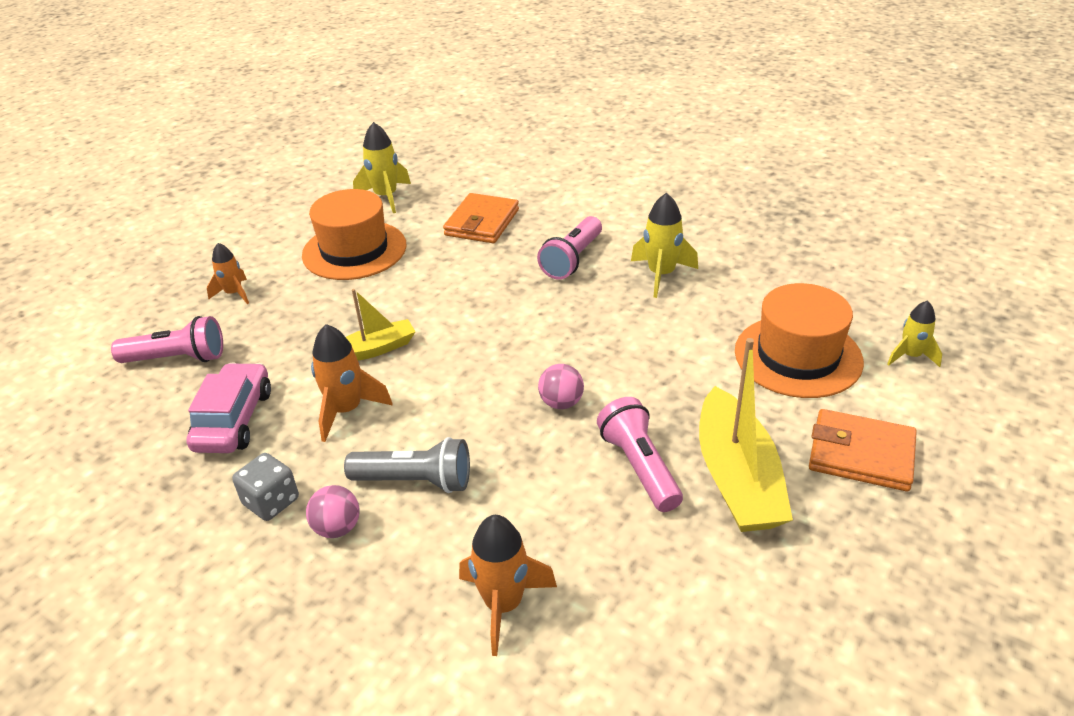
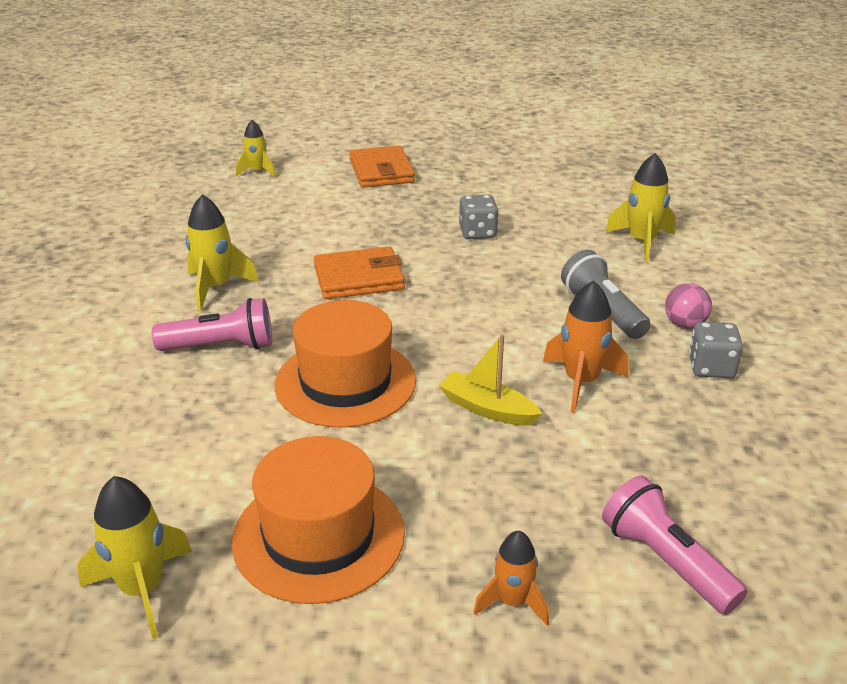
camera: 125 degrees left, 5 degrees down
pink car [186,362,271,453] -> none
orange wallet [443,193,519,243] -> orange wallet moved to [314,246,405,299]
orange rocket [459,515,557,656] -> yellow rocket [605,153,676,262]
pink ball [538,364,584,409] -> none
pink flashlight [597,397,683,512] -> grey dice [459,195,498,239]
yellow boat [699,338,793,532] -> none
orange hat [735,283,864,398] -> orange hat moved to [275,300,416,428]

